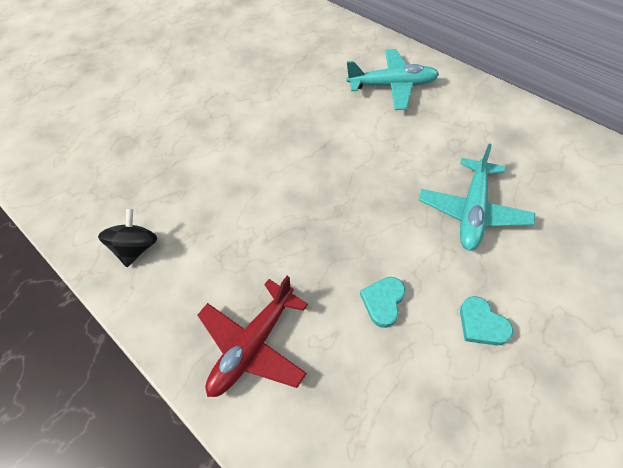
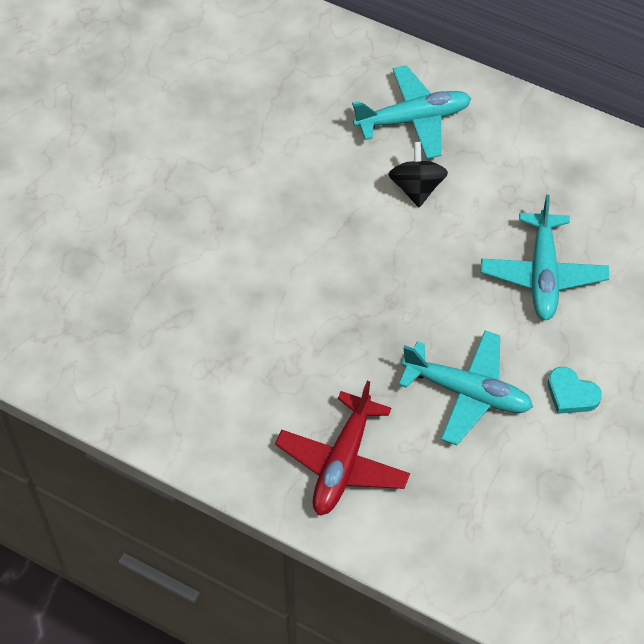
camera: 20 degrees left, 0 degrees up
black spinning top [98,208,157,267] -> black spinning top moved to [388,142,448,207]
turquoise heart [360,277,405,328] -> turquoise plane [398,331,533,445]

